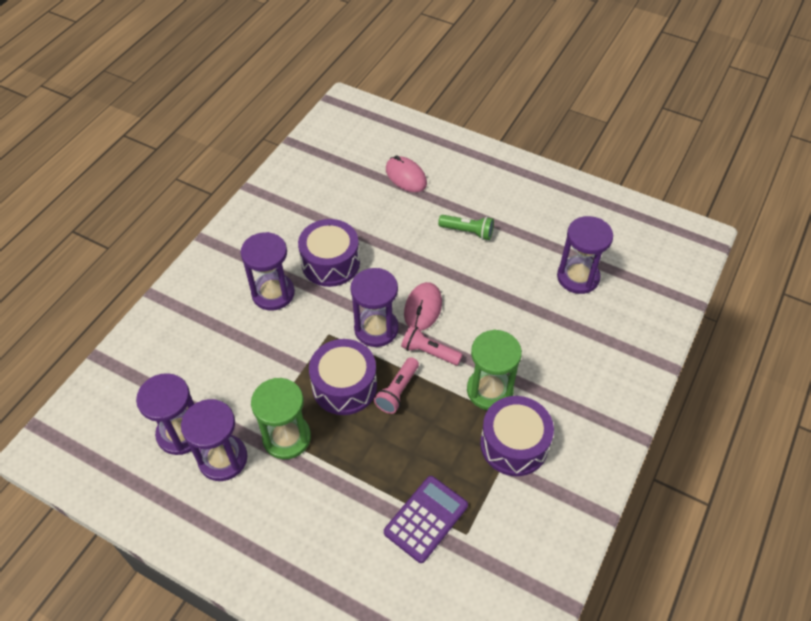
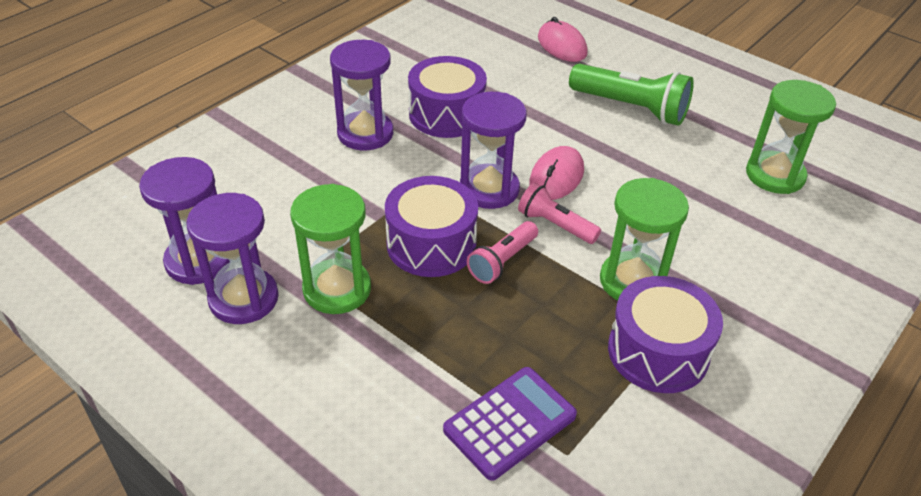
camera: 10 degrees right, 10 degrees down
green flashlight [438,215,494,240] -> green flashlight [569,63,694,126], size x1.68
purple hourglass [557,216,613,294] -> green hourglass [746,80,836,194]

